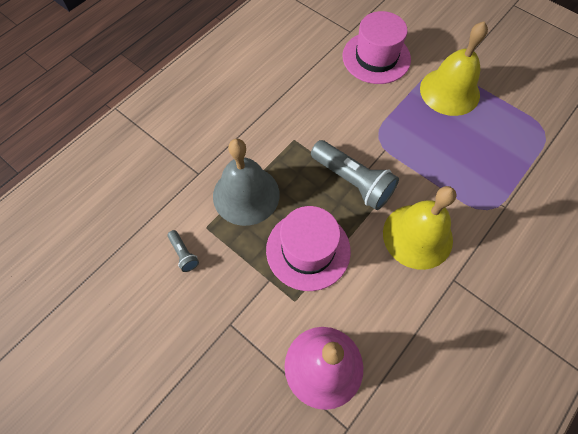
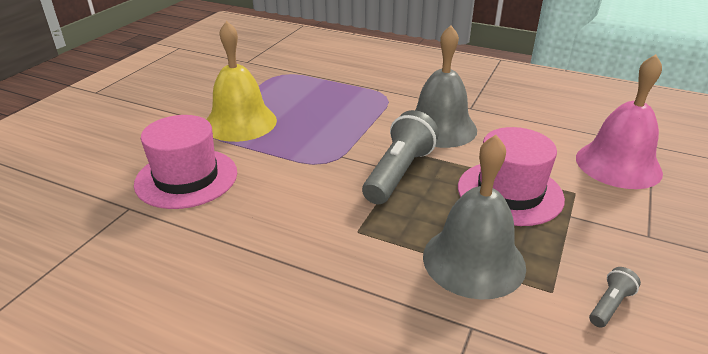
camera: 105 degrees left, 30 degrees down
yellow bell [383,186,456,270] -> grey bell [416,25,477,148]

